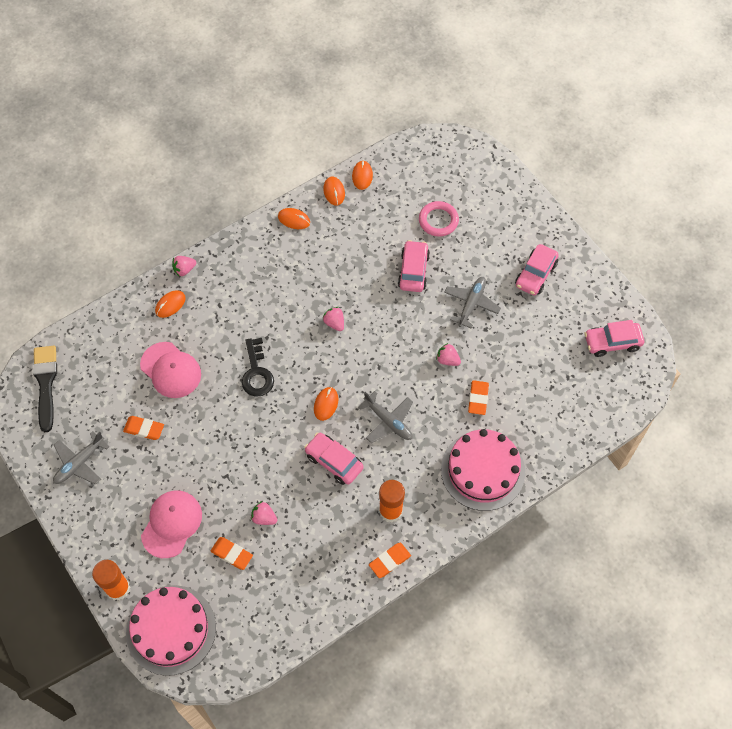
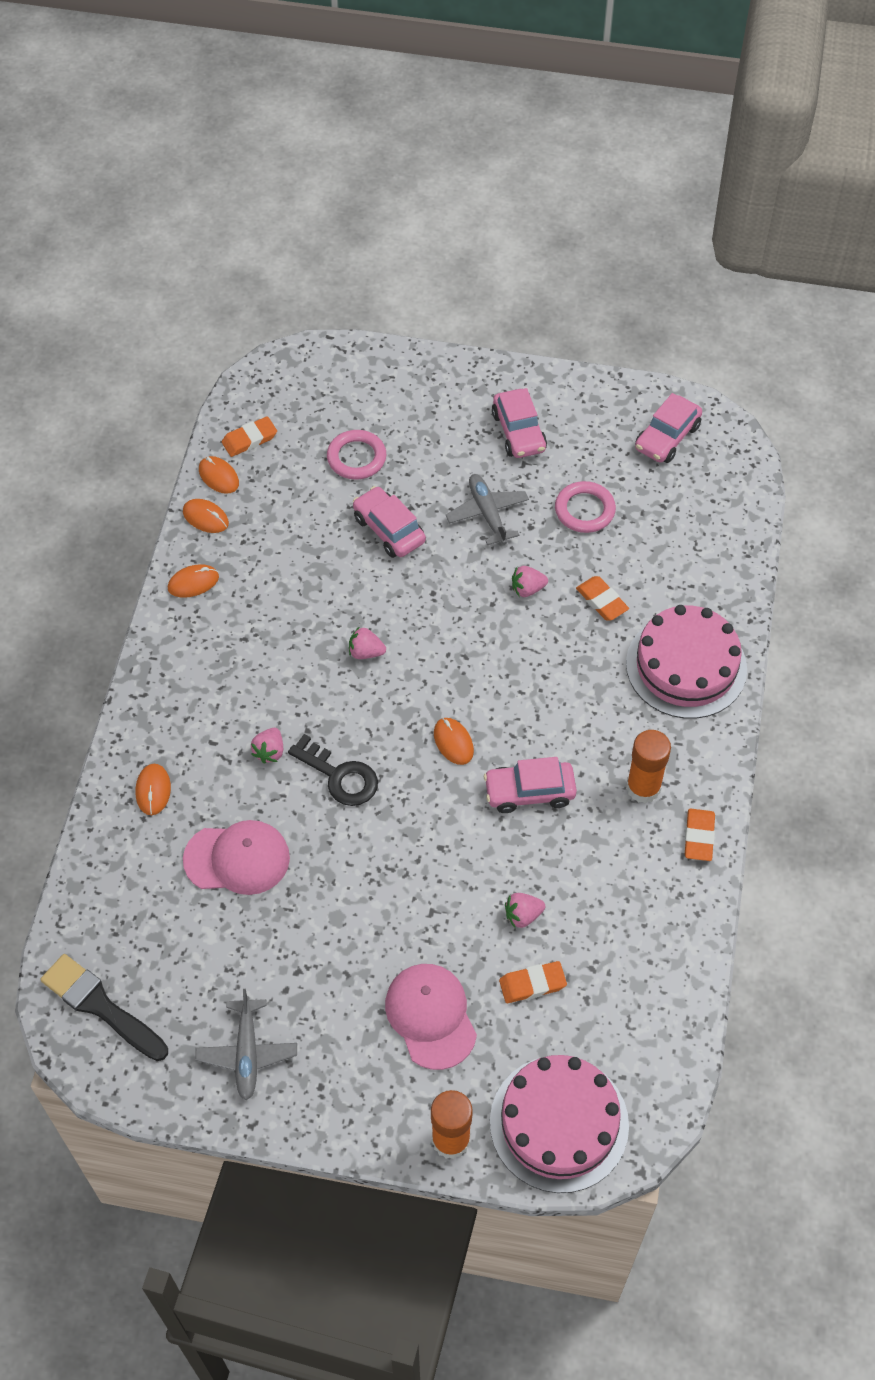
camera: 45 degrees left, 5 degrees down
orange eraser [123,416,164,440] -> orange eraser moved to [222,416,277,457]
pink strawberry [172,256,196,277] -> pink strawberry moved to [251,728,283,764]
grey plane [358,391,413,443] -> none
none -> pink ring [555,481,616,533]

